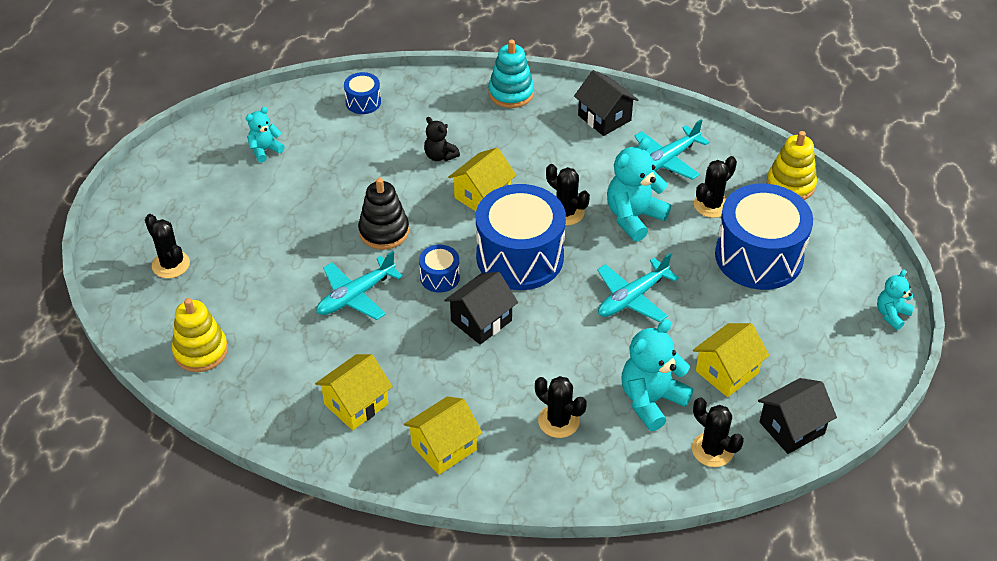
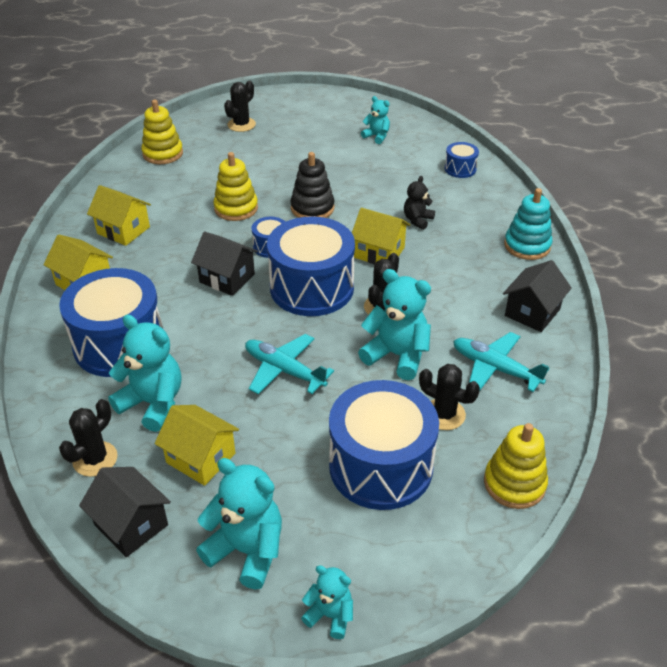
camera: 75 degrees right, 5 degrees down
turquoise plane [316,251,403,320] -> yellow stacking toy [213,152,258,221]
black cactus [535,376,587,438] -> blue drum [59,268,163,377]
none -> turquoise teddy bear [196,458,282,590]

